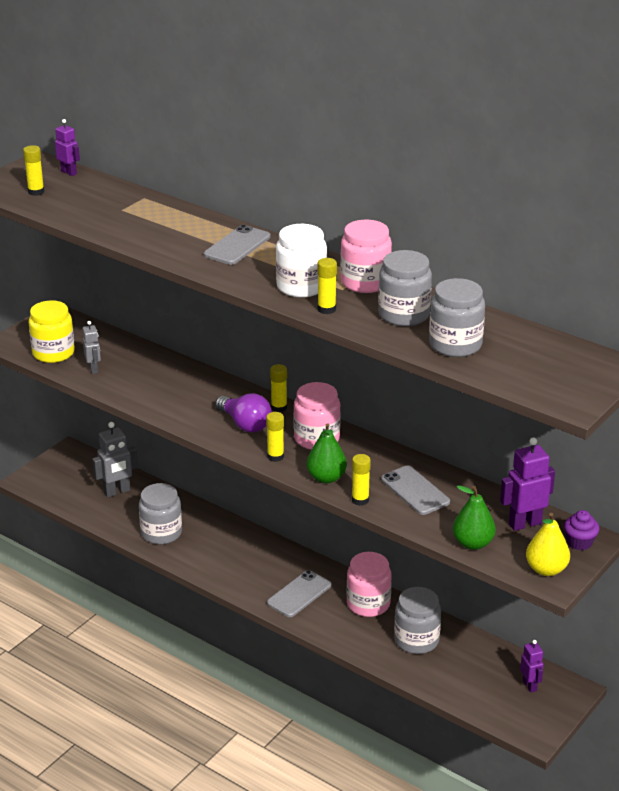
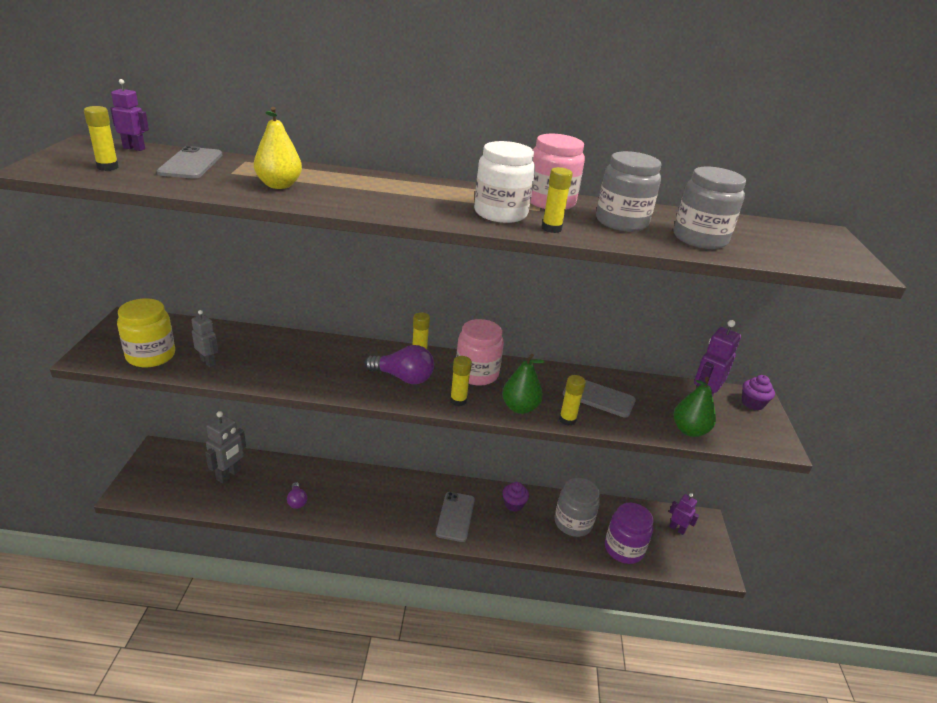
camera: 35 degrees left, 0 degrees up
grey jar [139,483,182,544] -> purple light bulb [287,482,307,509]
grey phone [204,225,270,265] -> grey phone moved to [157,146,222,179]
pink jar [347,552,392,617] -> purple cupcake [502,482,529,512]
yellow pear [526,513,570,576] -> yellow pear moved to [254,107,302,189]
none -> purple jar [605,503,654,564]

